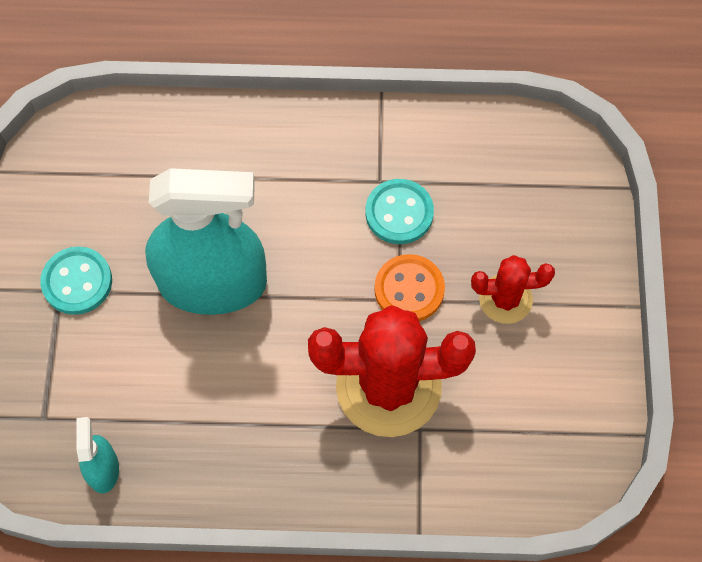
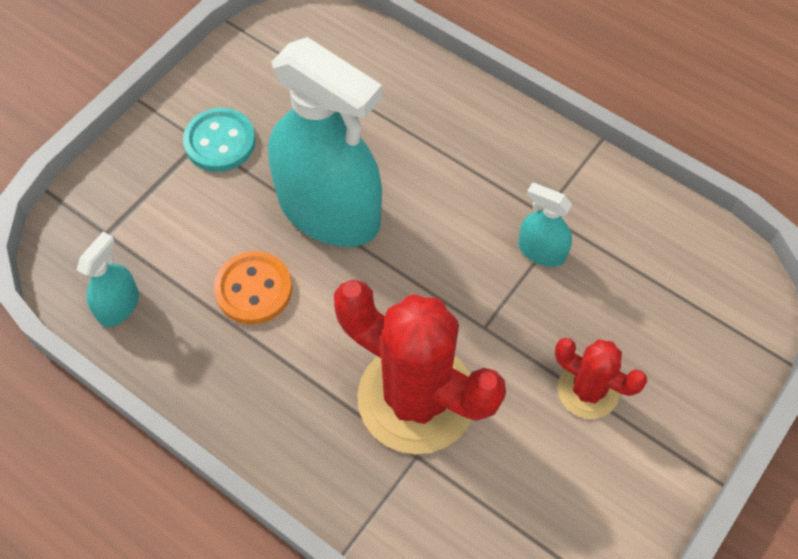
camera: 35 degrees right, 5 degrees down
turquoise button [366,179,434,244] -> turquoise spray bottle [518,183,572,267]
orange button [374,254,445,321] -> orange button moved to [214,251,292,324]

